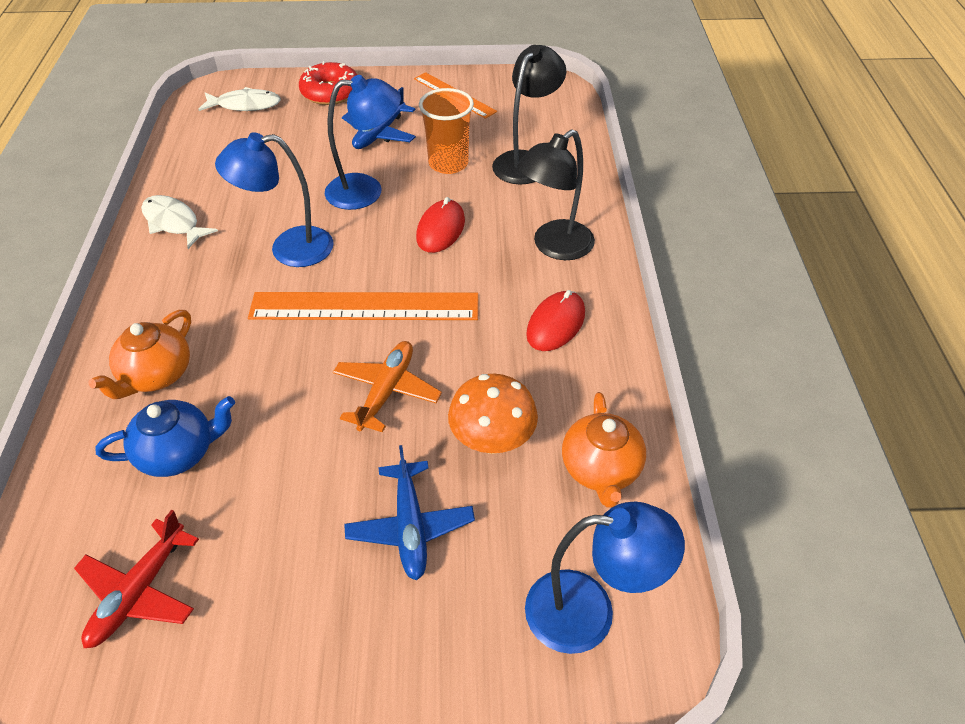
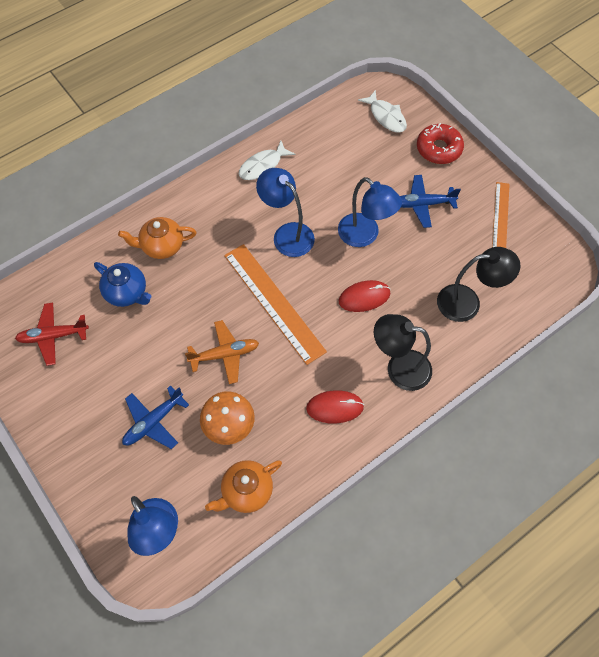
camera: 55 degrees right, 15 degrees up
white fish [141,195,218,249] -> white fish turned 135 degrees counterclockwise [239,141,295,180]
orange cup [419,88,474,174] -> none

